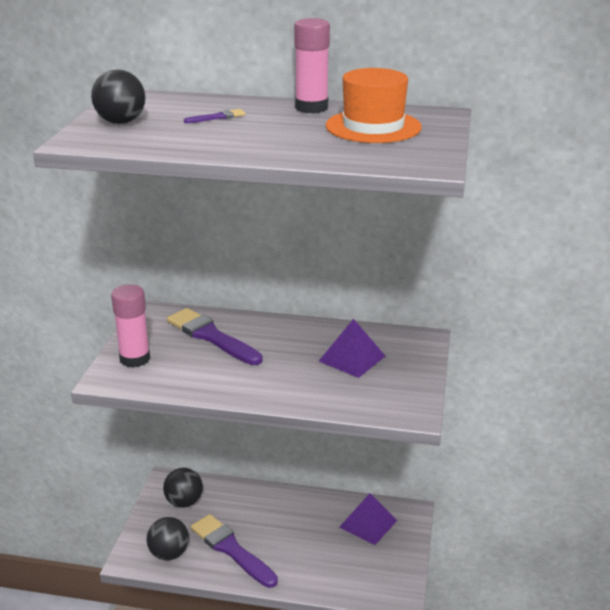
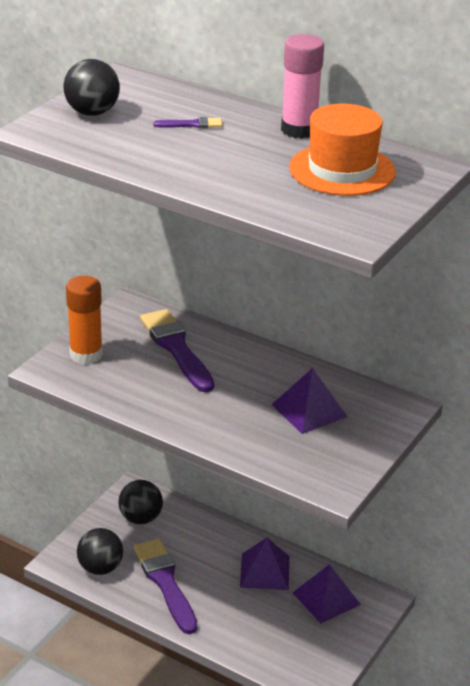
camera: 20 degrees right, 5 degrees up
pink glue stick [111,284,150,368] -> orange glue stick [66,276,103,365]
none -> purple pyramid [240,538,289,590]

